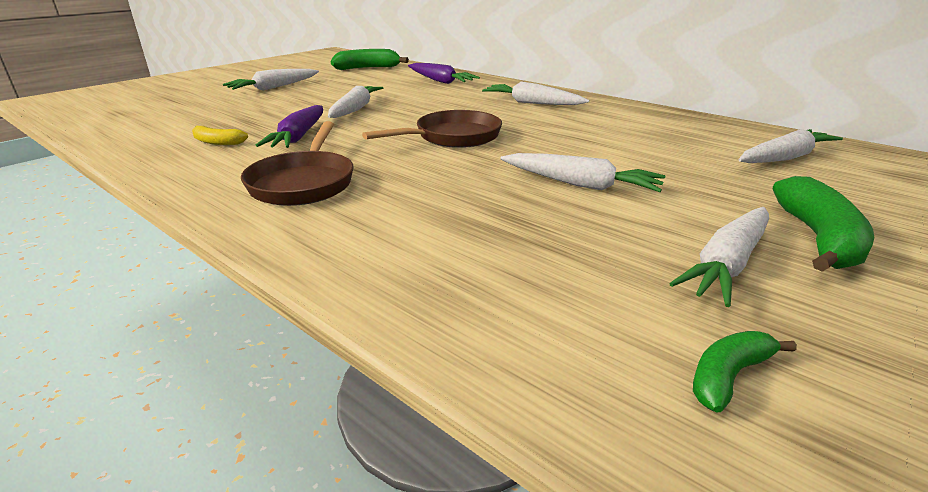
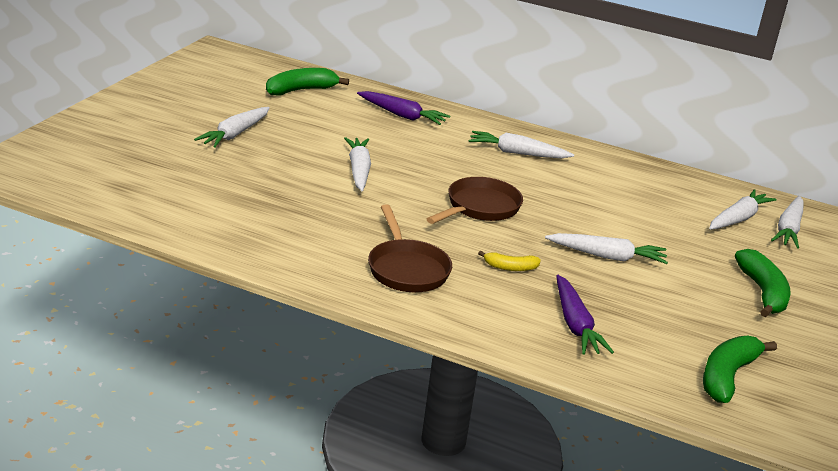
camera: 20 degrees left, 0 degrees up
yellow banana [192,126,248,145] -> yellow banana moved to [478,251,541,271]
purple carrot [256,105,323,148] -> purple carrot moved to [556,275,614,355]
white carrot [669,207,769,307] -> white carrot moved to [771,196,804,249]
green banana [693,331,797,412] -> green banana [703,336,777,403], size x1.79

